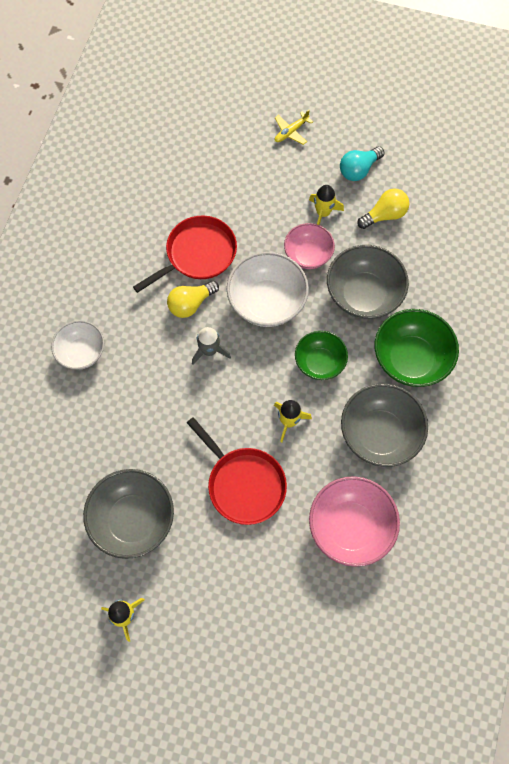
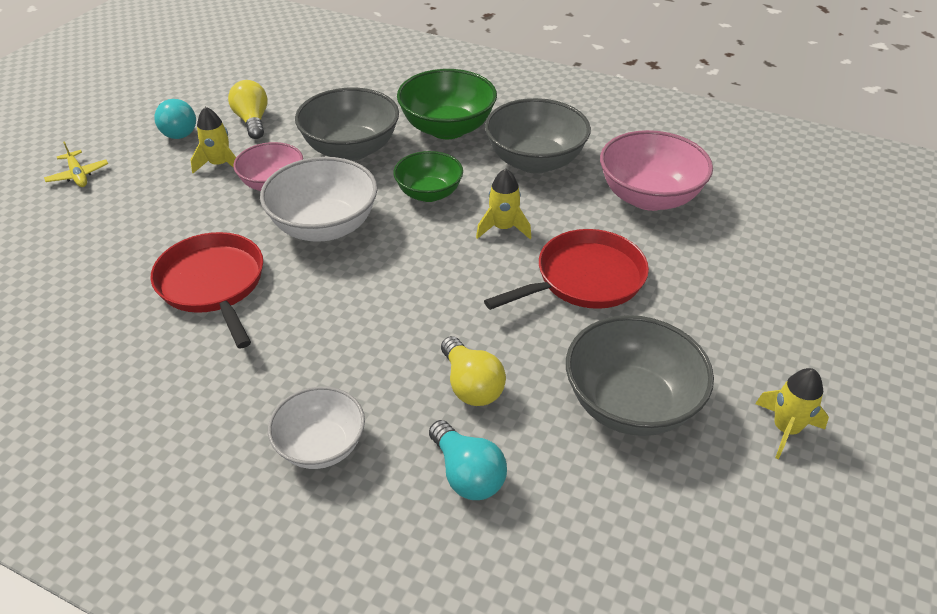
camera: 80 degrees left, 25 degrees down
yellow light bulb [167,281,219,318] -> yellow light bulb moved to [441,336,506,406]
grey rocket [192,327,231,365] -> none
none -> turquoise light bulb [429,420,507,500]

